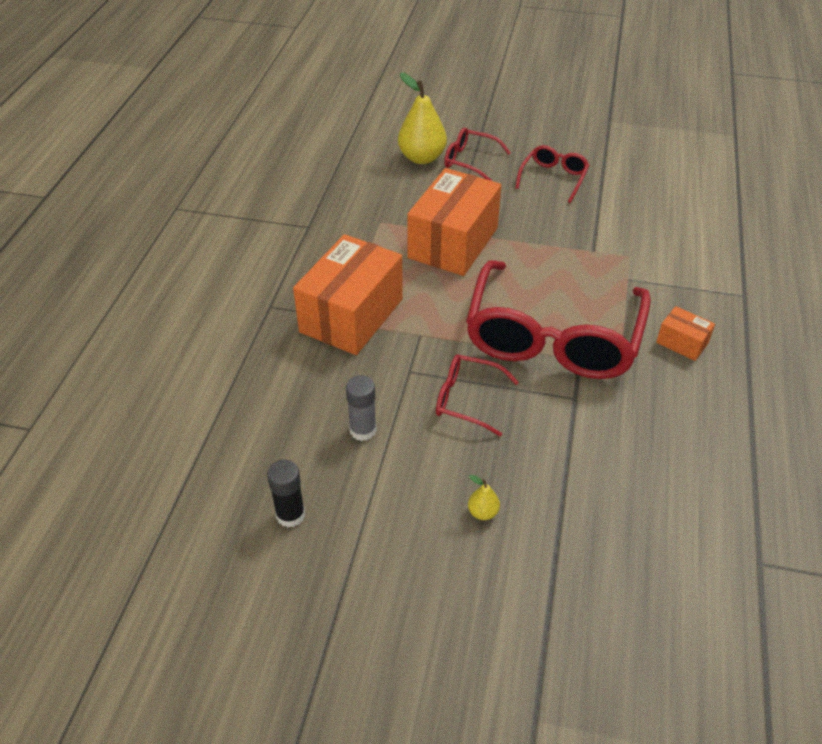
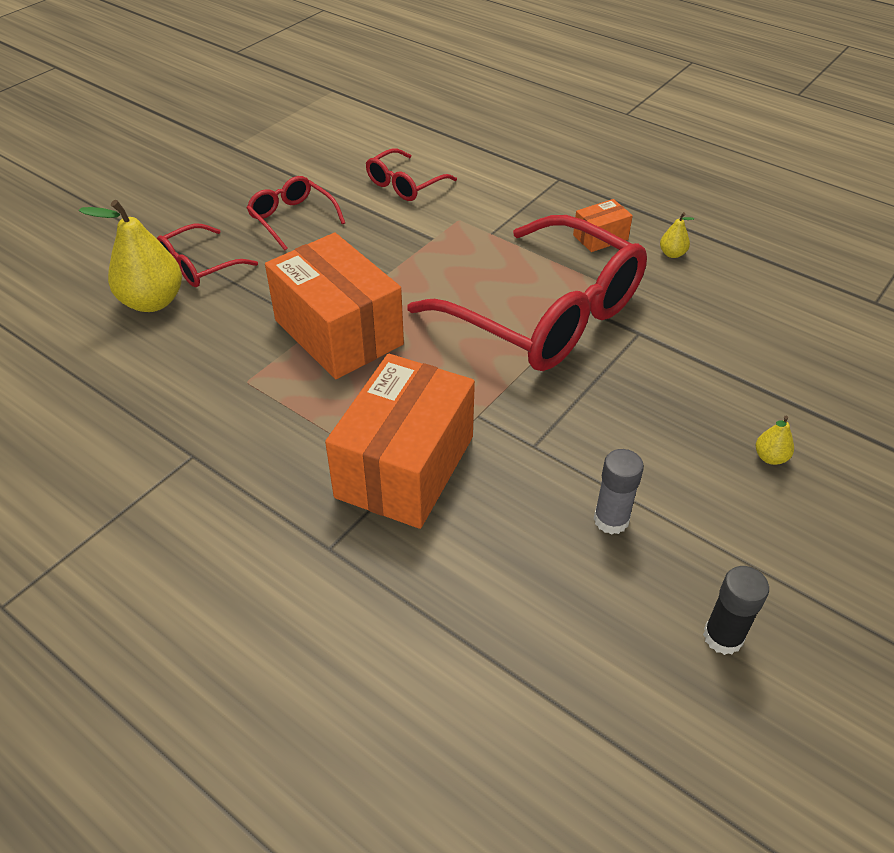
camera: 65 degrees left, 0 degrees up
orange box [293,234,403,355] -> orange box turned 60 degrees clockwise [325,354,475,529]
red glasses [436,354,519,437] -> red glasses moved to [366,148,457,201]
none -> yellow pear [660,212,694,258]

